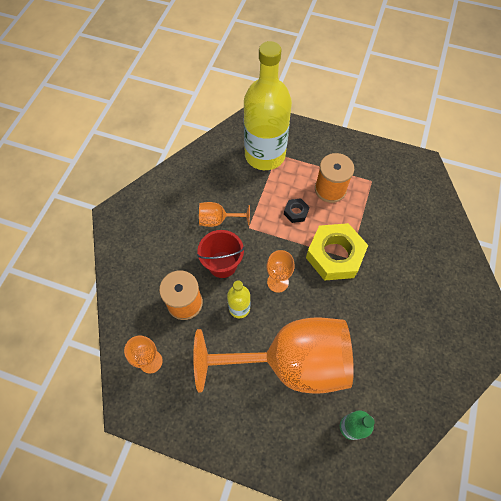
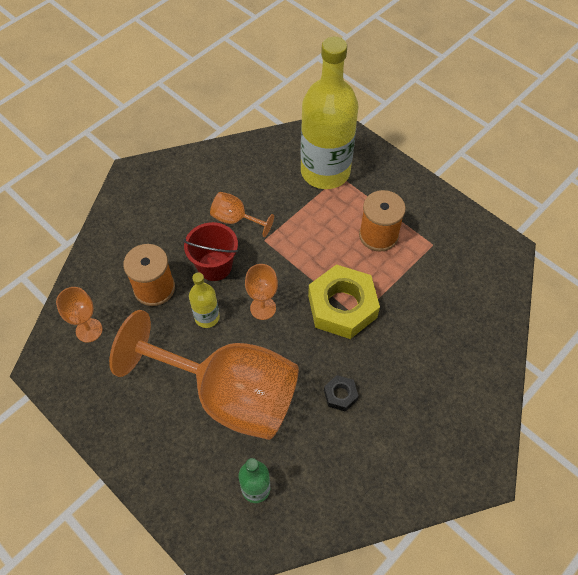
camera: 25 degrees right, 5 degrees down
black nut [284,198,309,223] -> black nut moved to [324,375,359,411]

